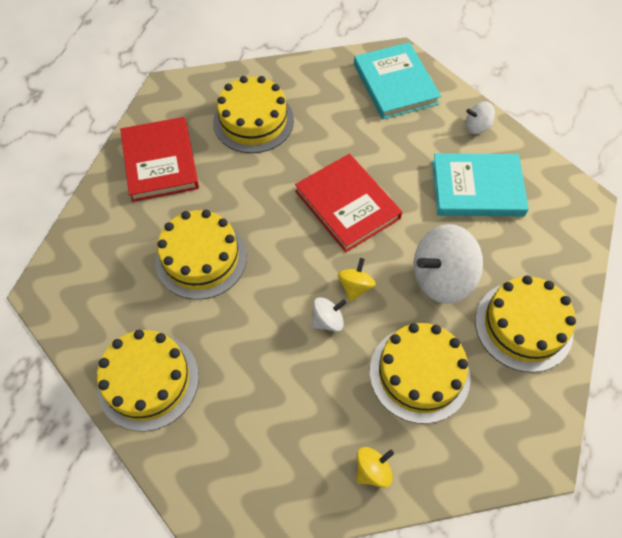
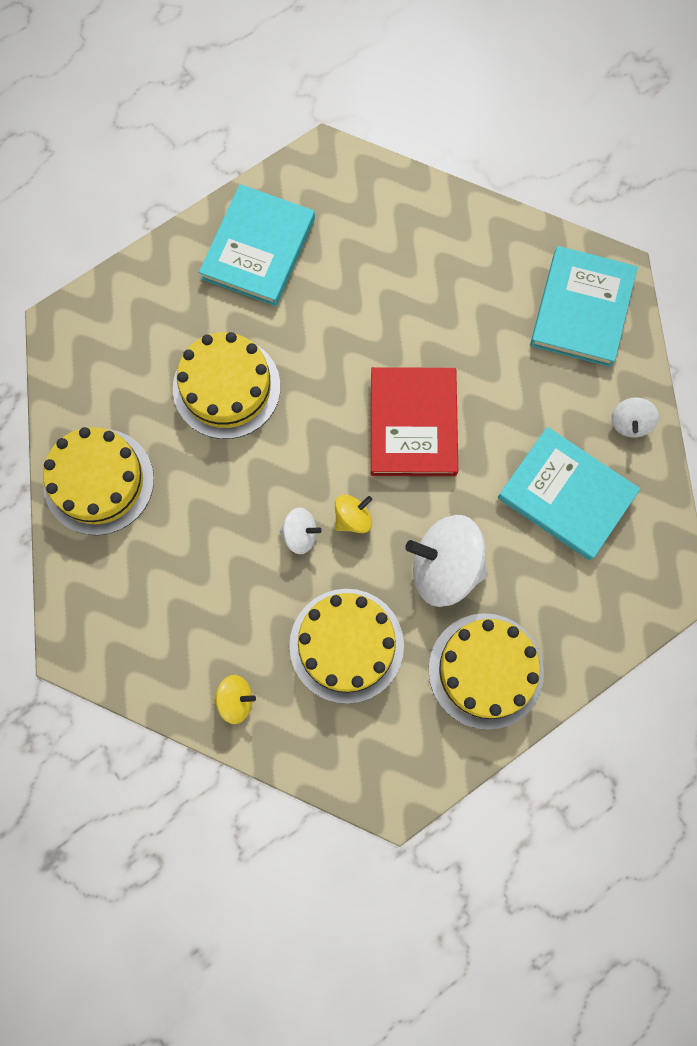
camera: 35 degrees right, 15 degrees up
red book [120,117,199,202] -> turquoise book [199,184,315,306]
yellow cake [213,76,294,153] -> none
white spinning top [466,101,495,134] -> white spinning top turned 105 degrees counterclockwise [611,397,659,438]

